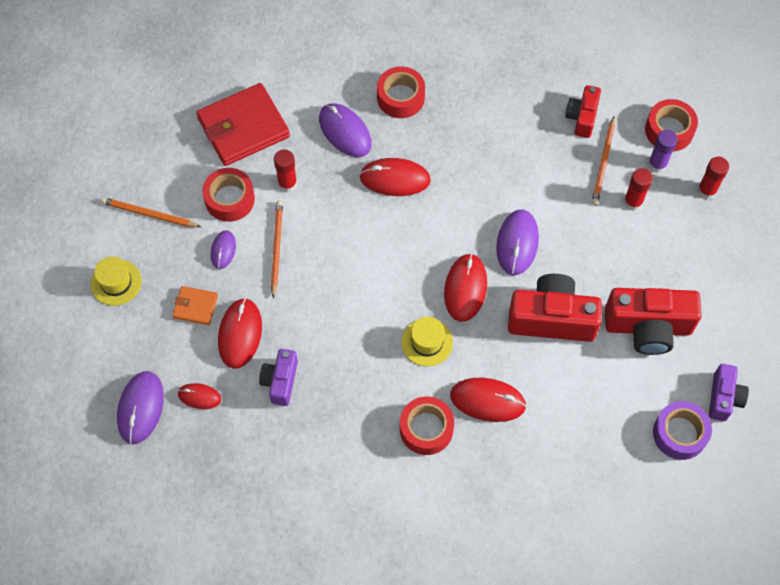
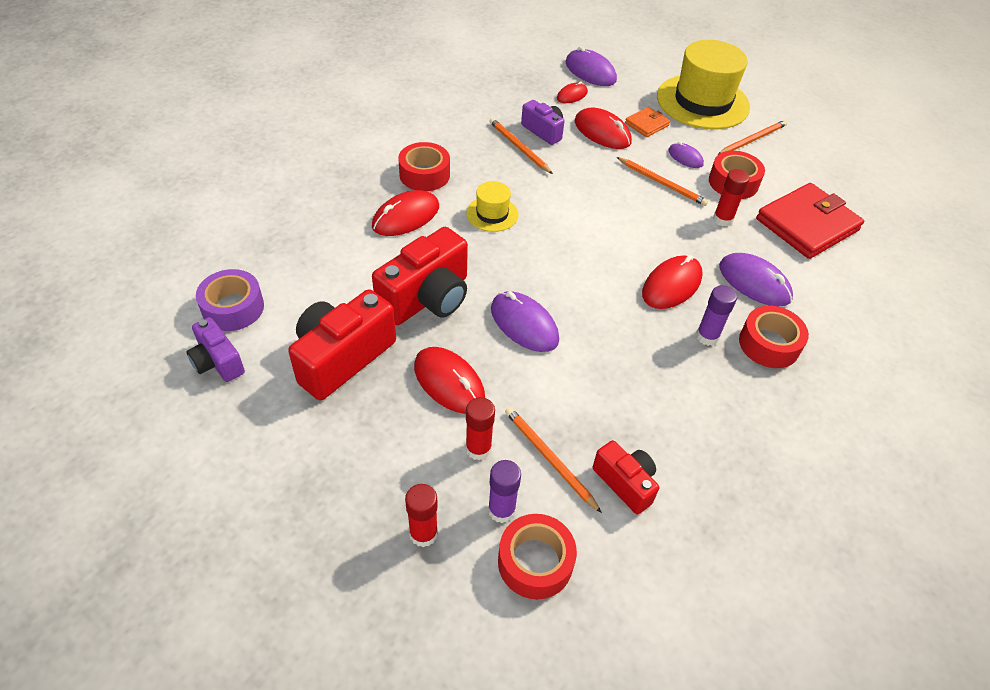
camera: 125 degrees right, 15 degrees down
yellow hat [91,257,142,306] -> yellow hat [657,40,750,129], size x2.10
red wallet [196,83,290,166] -> red wallet turned 45 degrees clockwise [756,183,864,259]
purple mouse [319,104,372,157] -> purple mouse turned 45 degrees clockwise [719,253,793,307]
red mouse [444,254,487,322] -> red mouse moved to [414,347,485,414]
none -> orange pencil [489,118,553,174]
none -> purple glue stick [696,285,737,346]

